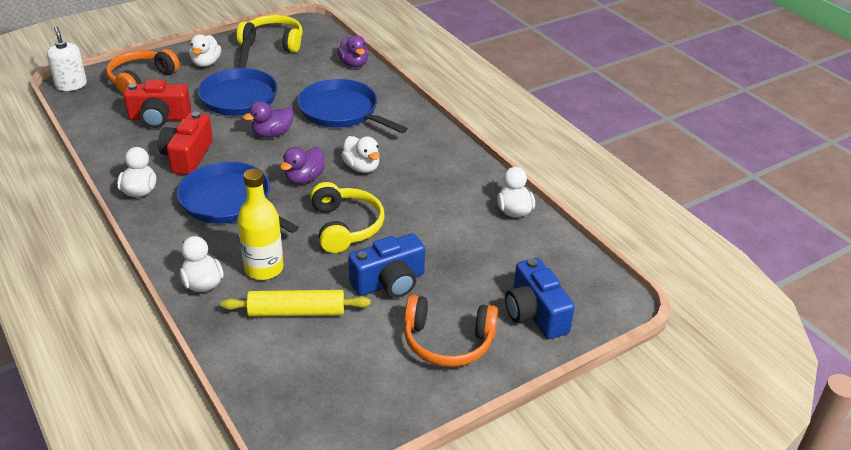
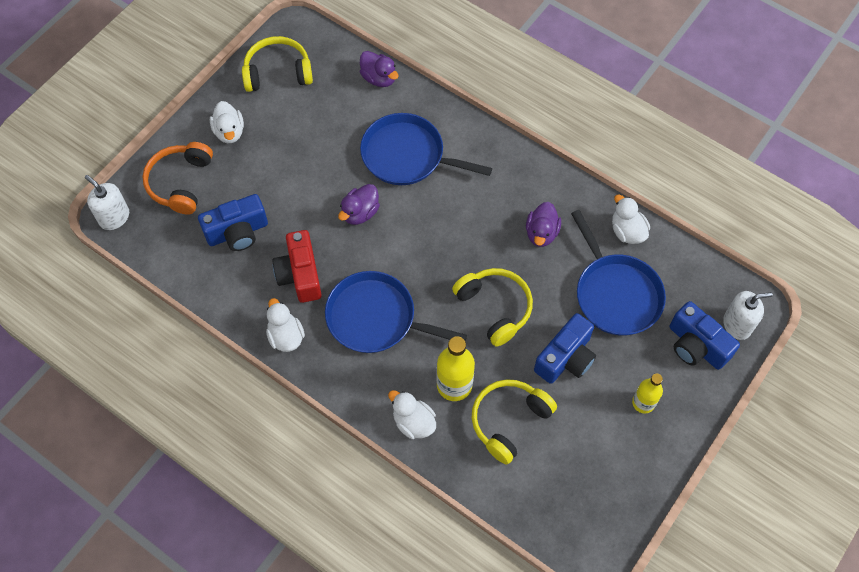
camera: 20 degrees left, 25 degrees up
red camera [123,79,191,128] -> blue camera [198,194,268,251]
blue pan [198,40,278,116] -> blue pan moved to [571,210,666,336]
yellow rolling pin [220,290,370,317] -> yellow headphones [472,379,557,464]
purple duck [280,147,325,184] -> purple duck moved to [526,202,561,247]
white duck [341,136,380,173] -> none
orange headphones [404,295,498,367] -> yellow bottle [632,373,663,413]
none -> white soap dispenser [723,291,773,340]

